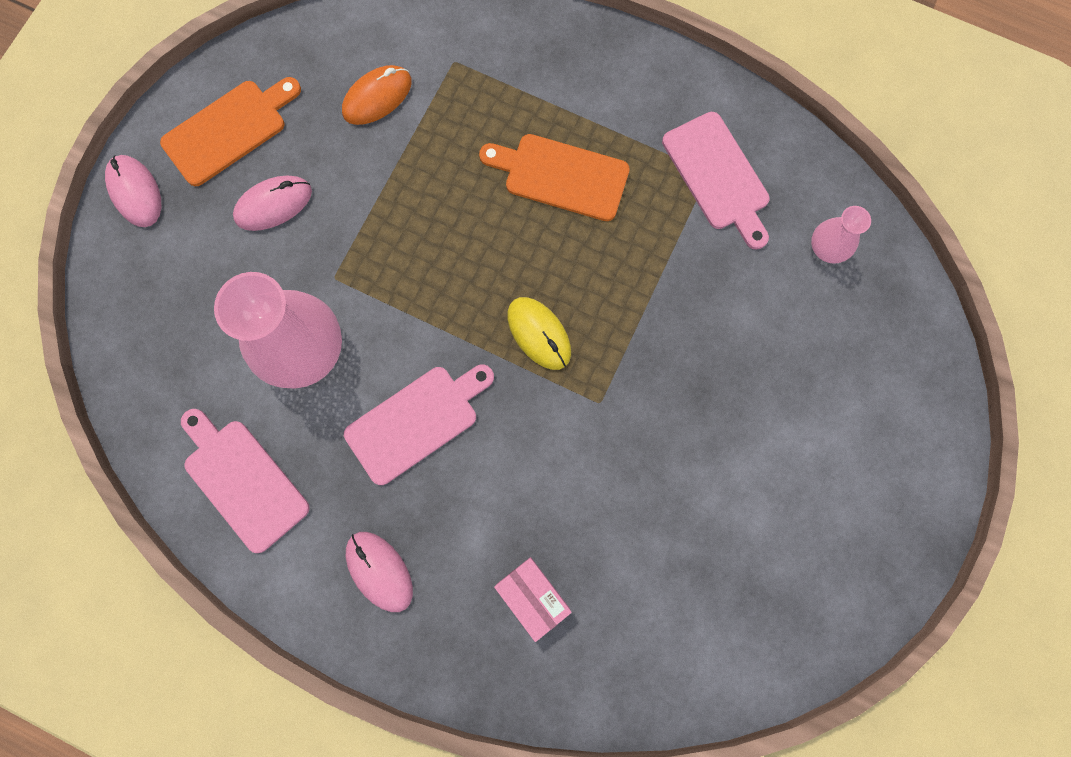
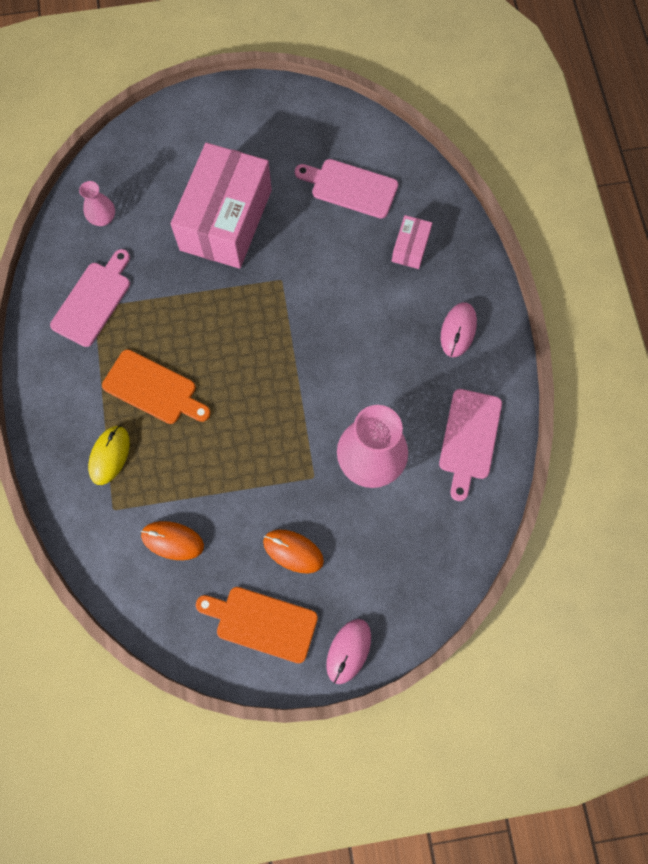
camera: 125 degrees left, 5 degrees down
pink mouse [233,176,312,231] -> orange mouse [263,529,324,573]
pink cutting board [344,364,494,485] -> pink cutting board moved to [295,159,398,219]
orange cutting board [479,134,630,221] -> orange cutting board turned 45 degrees counterclockwise [102,349,211,424]
yellow mouse [507,297,571,370] -> yellow mouse moved to [88,425,130,485]
none -> pink box [171,143,272,269]

